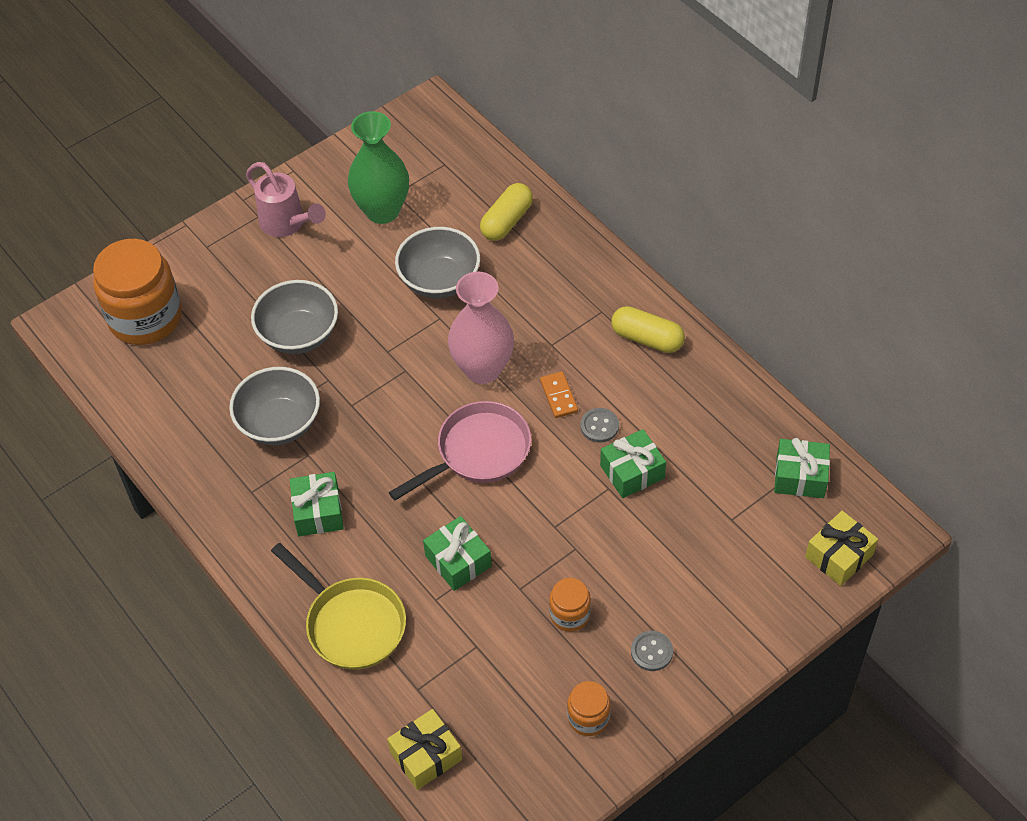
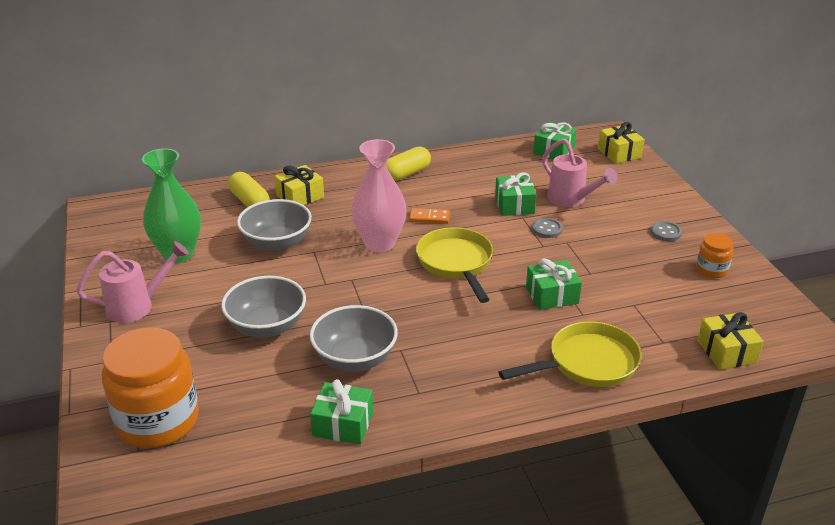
camera: 70 degrees left, 20 degrees down
green gift [290,472,344,536] -> green gift moved to [310,379,373,445]
pink pan [389,401,531,500] -> yellow pan [416,227,493,303]
orange jar [549,578,591,632] -> none
grey button [580,408,619,443] -> grey button moved to [532,218,563,238]
none -> yellow gift [274,165,324,205]
none -> pink watering can [542,139,618,207]

